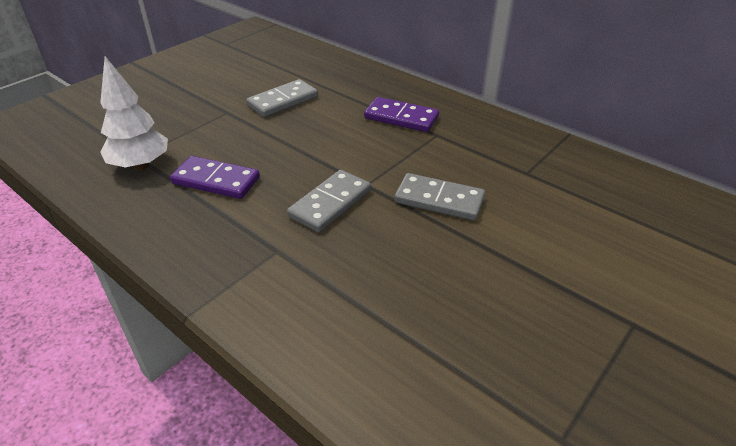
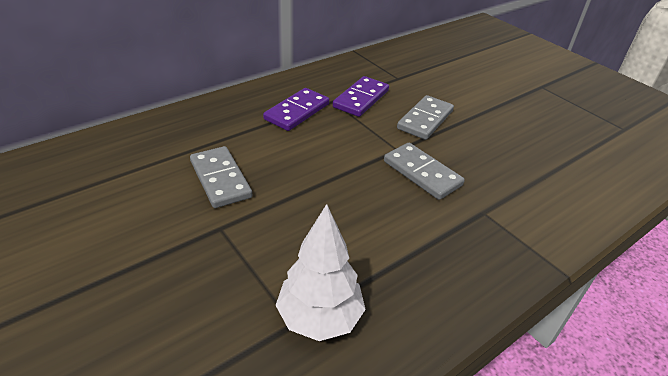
camera: 80 degrees left, 0 degrees up
purple domino [170,156,260,199] -> purple domino moved to [333,76,389,117]

